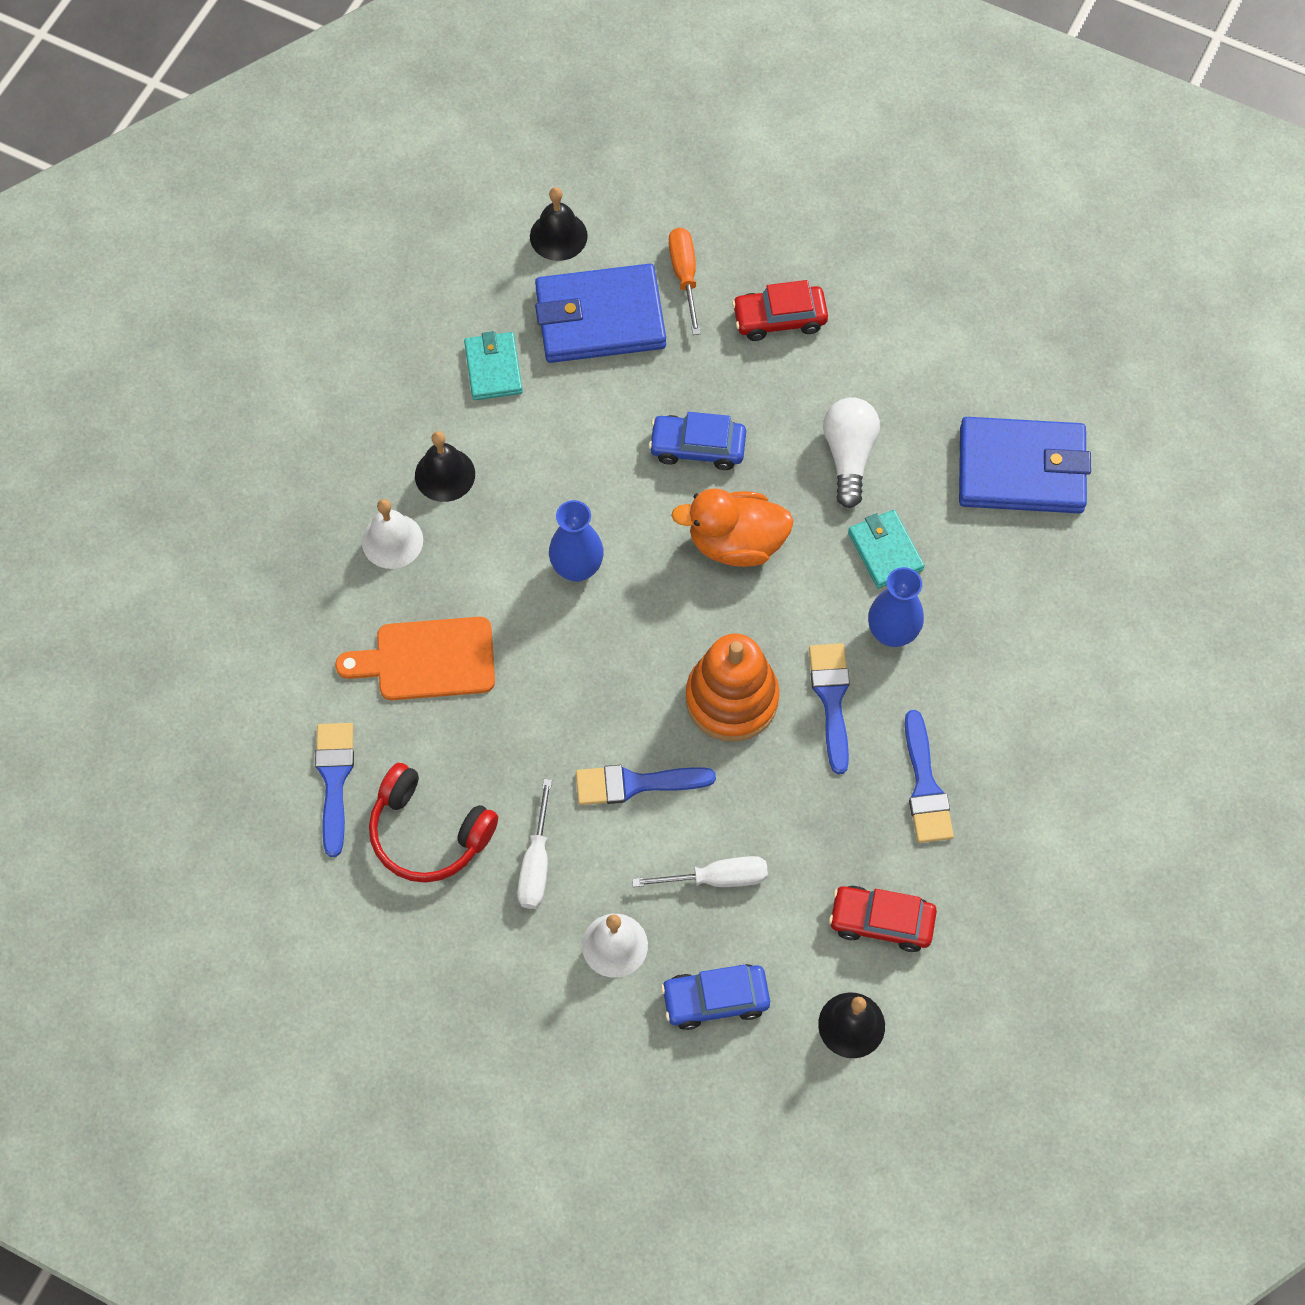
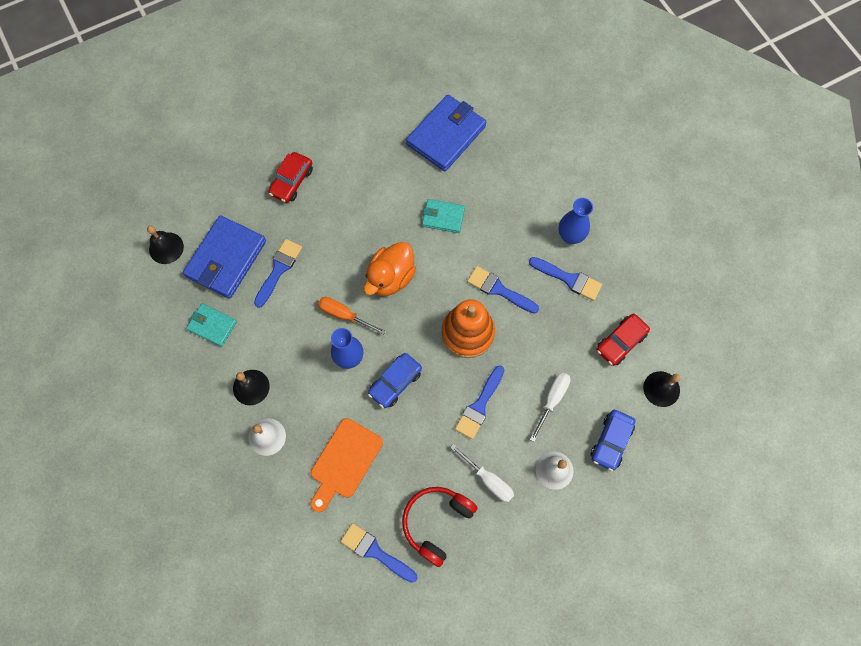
camera: 55 degrees left, 5 degrees up
red headphones [369,763,498,883] -> red headphones turned 150 degrees clockwise [402,487,478,567]
blue car [649,412,746,470] -> blue car moved to [368,353,422,408]
orange screwdriver [669,228,701,335] -> orange screwdriver moved to [318,297,386,335]
white light bulb [823,397,880,508] -> none
blue vase [868,567,924,647] -> blue vase moved to [559,198,593,244]
none -> blue brush [254,239,302,308]

